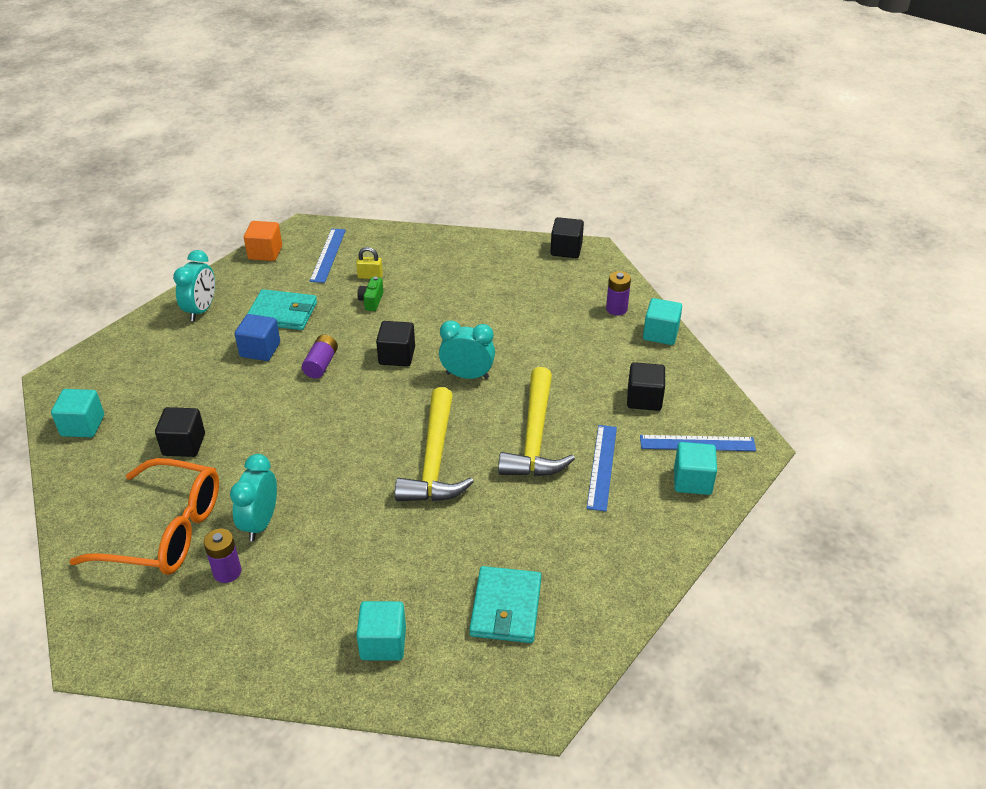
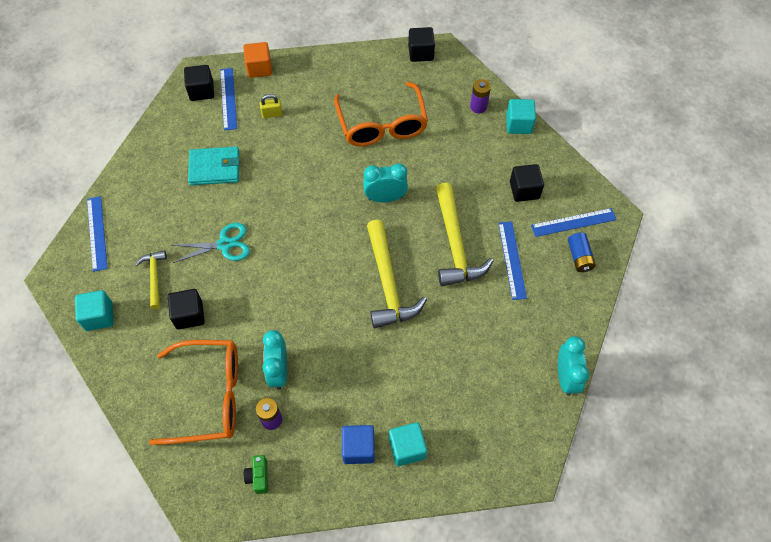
camera: 15 degrees left, 20 degrees up
turquoise clock [173,250,215,321] -> turquoise clock moved to [558,336,589,396]
blue cube [235,314,280,361] -> blue cube moved to [342,425,375,464]
orange cube [244,221,282,261] -> orange cube moved to [243,42,272,78]
purple battery [302,335,338,378] -> none
green camera [357,277,383,311] -> green camera moved to [244,455,268,494]
black cube [376,321,415,366] -> black cube moved to [184,65,214,101]
turquoise wallet [469,566,542,643] -> none
turquoise cube [674,442,717,495] -> blue battery [568,233,596,272]
none -> blue ruler [87,196,108,272]
none -> yellow hammer [135,250,167,309]
none -> turquoise scissors [173,223,250,263]
none -> orange glasses [334,82,428,146]

